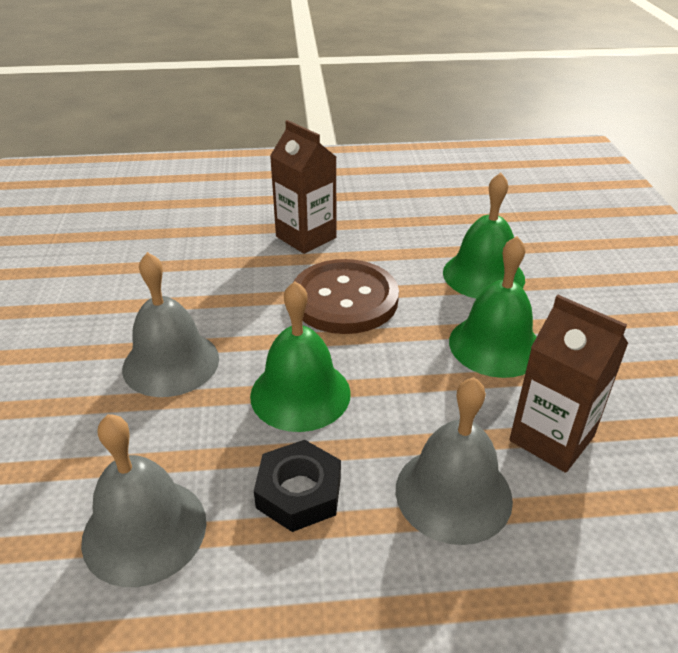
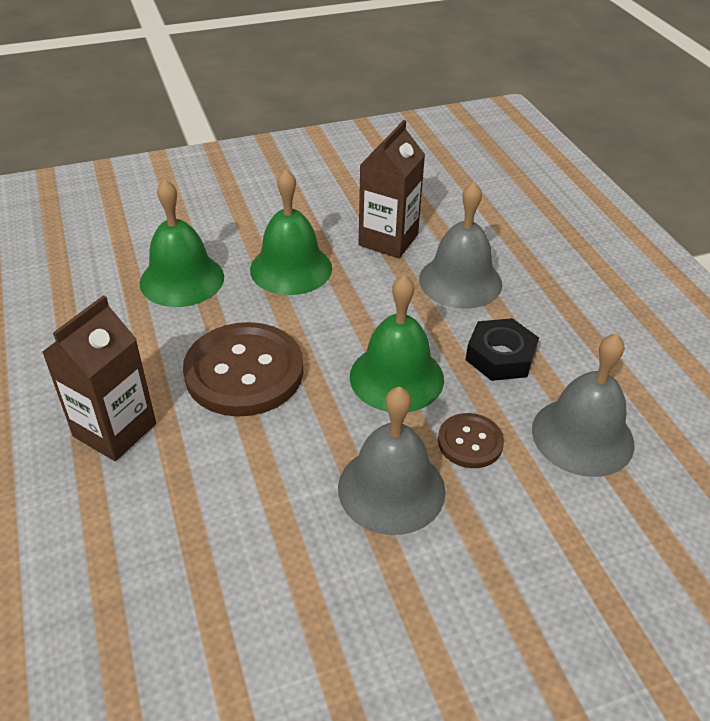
camera: 105 degrees left, 5 degrees up
none -> brown button [438,413,504,468]

